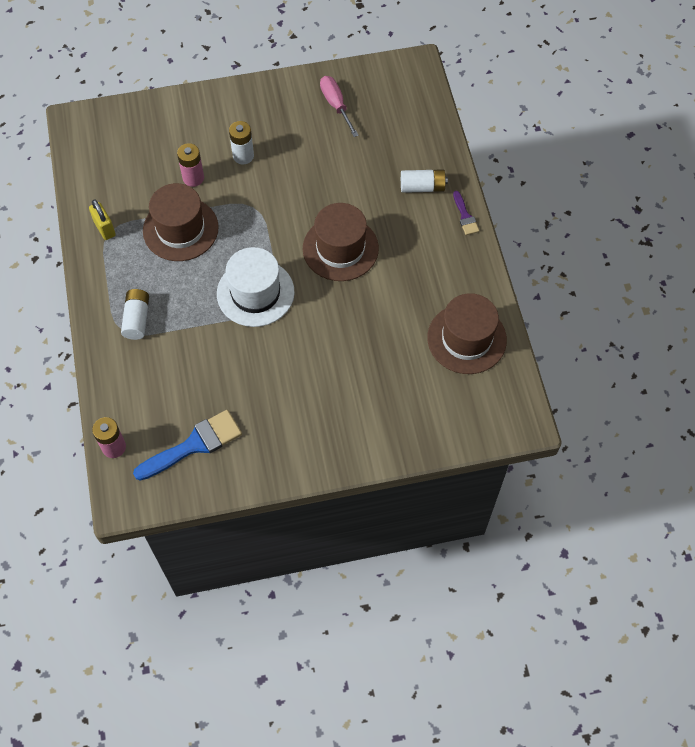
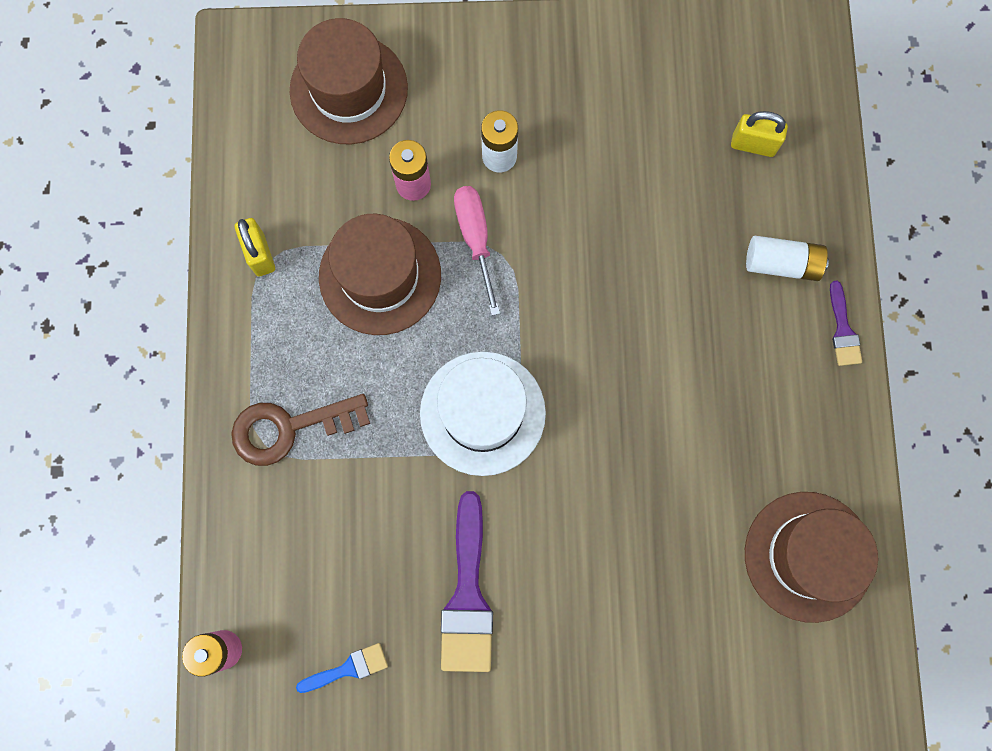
camera: 10 degrees right, 15 degrees up
white battery [121,289,149,340] -> brown key [231,394,370,466]
blue brush [133,410,242,481] -> blue brush [296,643,388,693], size x0.52
brown hat [303,203,379,281] -> brown hat moved to [290,18,408,144]
pink screwdriver [320,76,359,137] -> pink screwdriver moved to [454,186,500,316]
none -> purple brush [441,491,493,672]
none -> yellow padlock [731,111,788,157]

